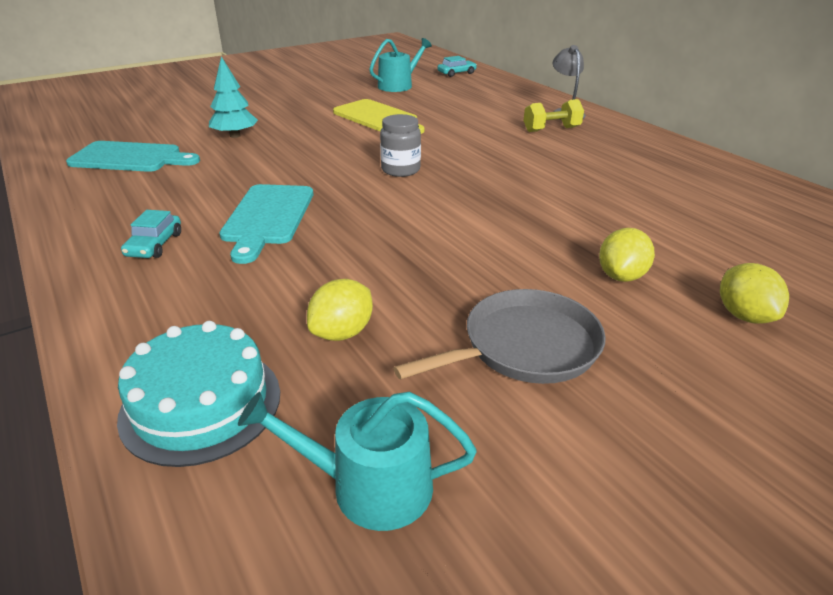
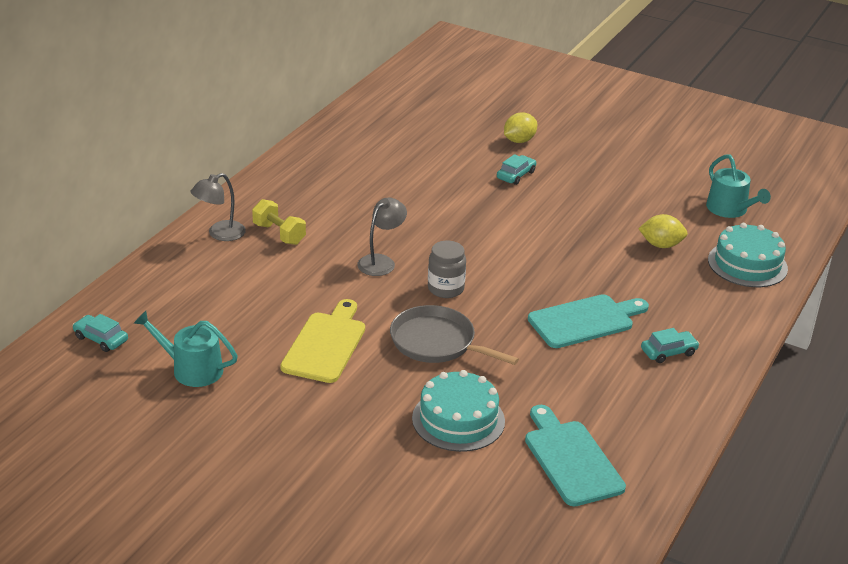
camera: 120 degrees left, 0 degrees up
turquoise tree [209,56,258,138] -> turquoise cake [412,370,505,452]
grey pan [393,289,606,384] -> grey pan moved to [390,305,519,365]
yellow lemon [599,228,655,282] -> turquoise car [497,154,536,185]
none -> grey lamp [357,197,407,276]

